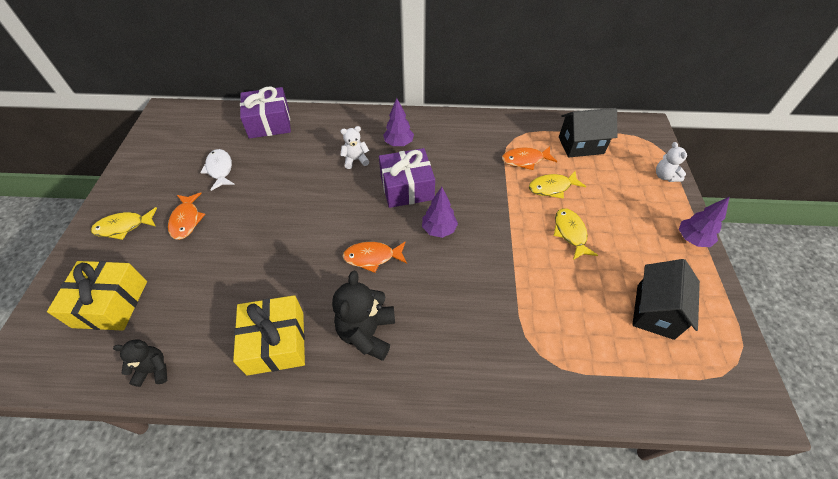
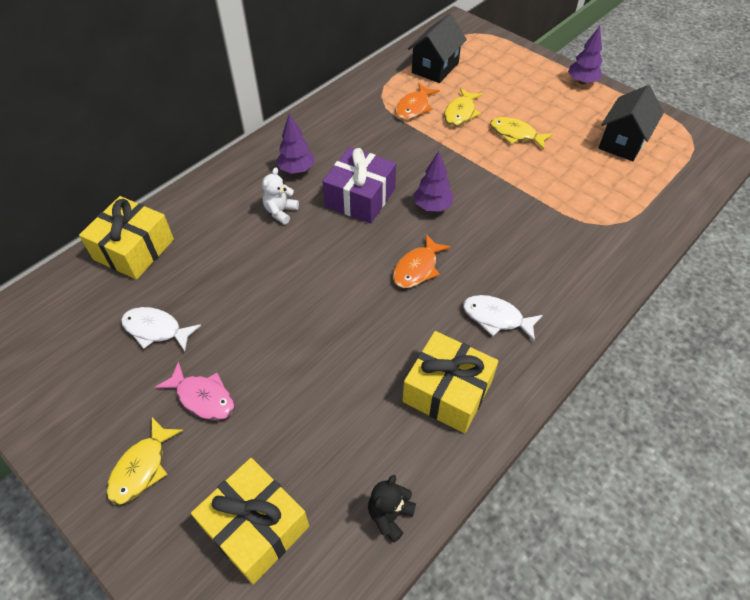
camera: 50 degrees left, 0 degrees up
orange fish [168,192,205,240] -> pink fish [155,362,234,420]
purple gift [240,86,291,139] -> yellow gift [79,196,174,280]
black teddy bear [332,271,395,361] -> white fish [463,295,543,341]
black house [632,259,700,340] -> black house turned 60 degrees clockwise [598,85,664,161]
white teddy bear [656,142,688,182] -> none

